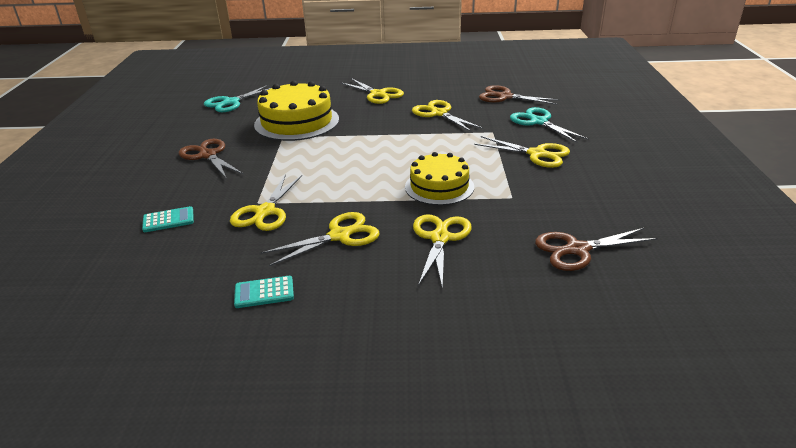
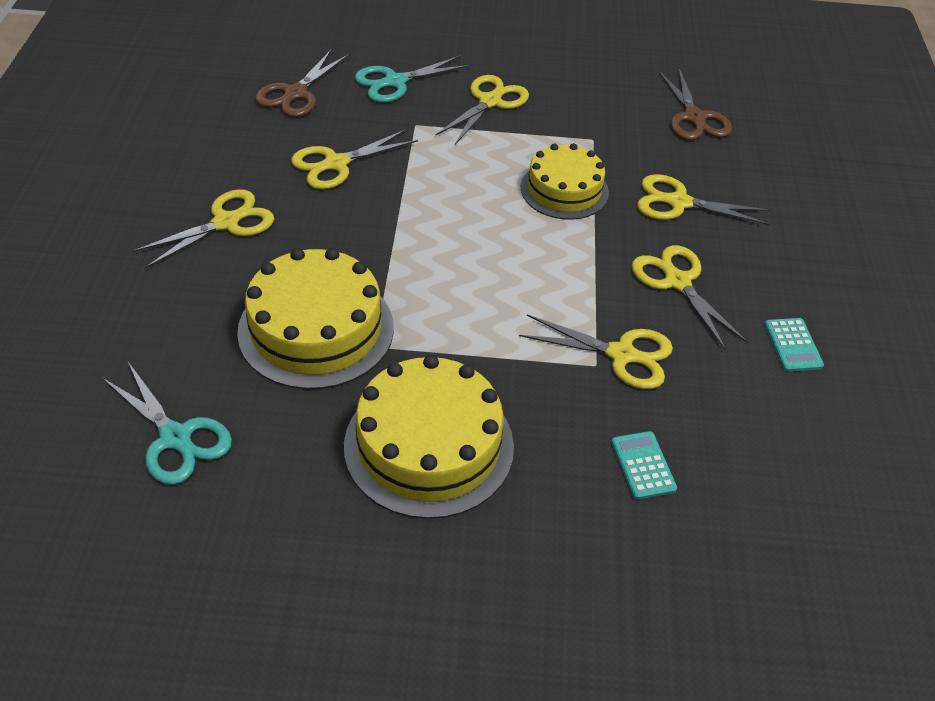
camera: 90 degrees left, 15 degrees up
brown scissors [179,139,244,179] -> yellow cake [344,355,514,519]

